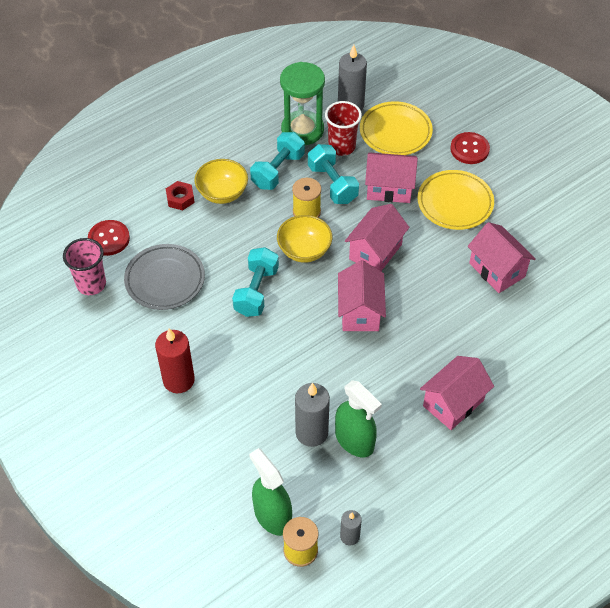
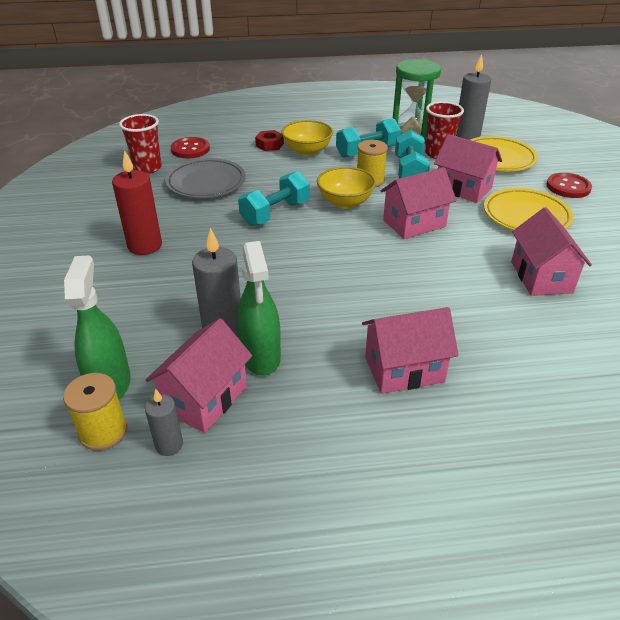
camera: 30 degrees right, 15 degrees down
pink cup [63,238,106,295] -> red cup [119,114,162,174]
pink house [338,260,386,331] -> pink house moved to [146,318,252,433]

